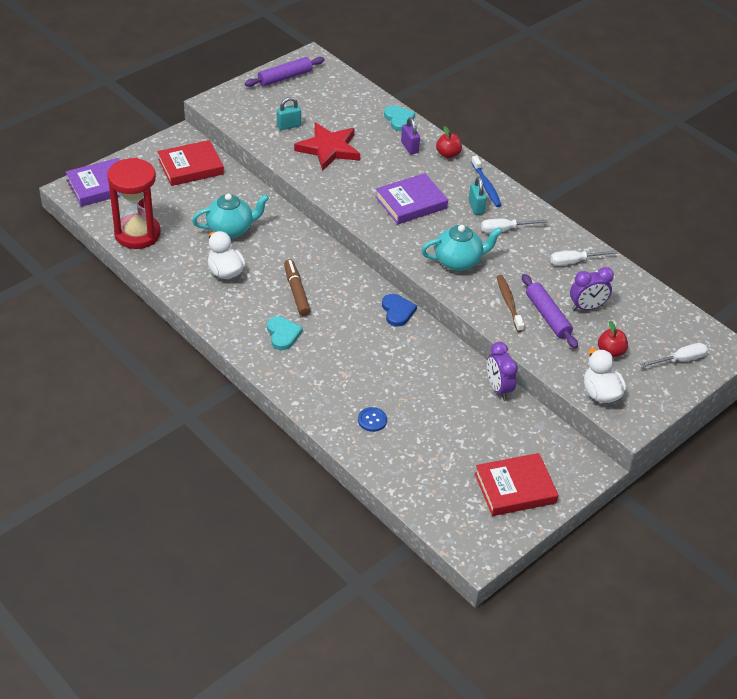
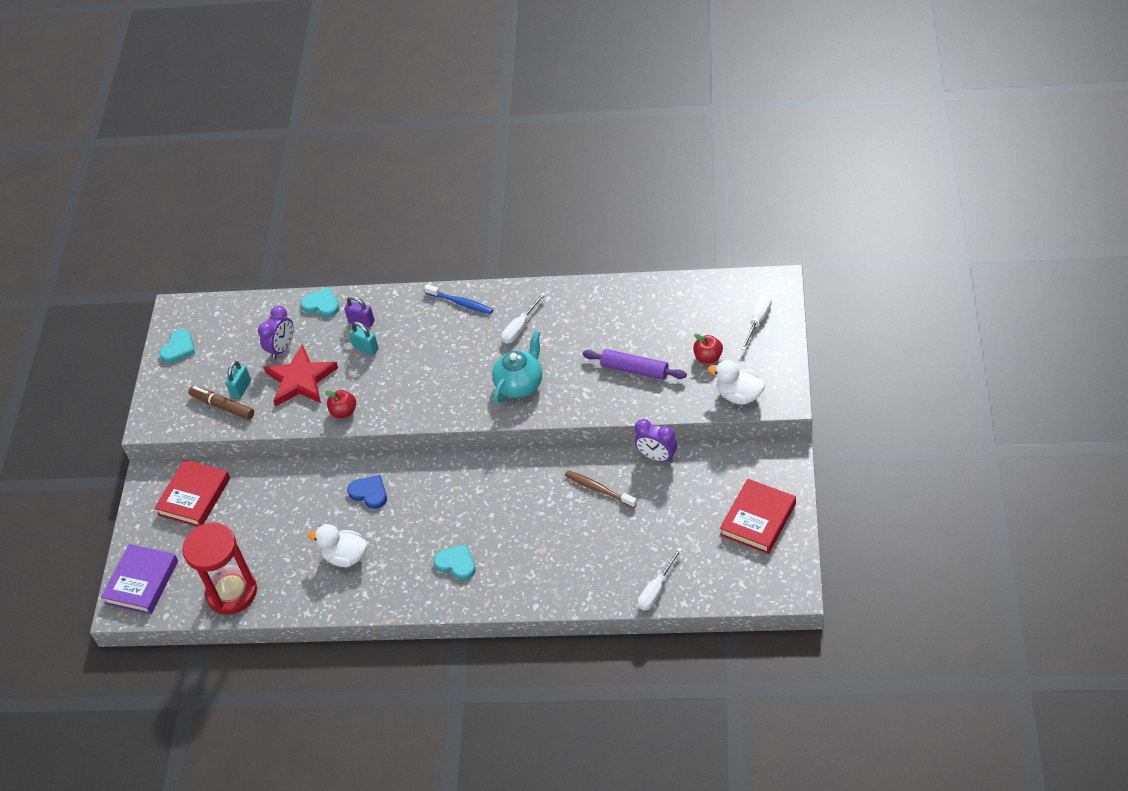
camera: 35 degrees left, 5 degrees up
turquoise teapot [192,194,269,238] -> none
purple rolling pin [245,57,325,87] -> turquoise heart [159,329,195,363]
brown marker [284,259,311,316] -> brown marker moved to [188,386,254,420]
blue button [358,407,387,432] -> none
purple book [375,173,448,224] -> none
blue heart [382,294,417,327] -> blue heart moved to [347,475,387,509]
red apple [436,126,462,158] -> red apple moved to [325,390,356,418]
turquoise padlock [468,176,486,215] -> turquoise padlock moved to [349,322,379,355]
brown toothbrush [497,275,524,332] -> brown toothbrush moved to [565,470,637,508]
white screwdriver [550,250,617,266] -> white screwdriver moved to [638,547,683,611]
purple clock [570,267,614,311] -> purple clock moved to [258,306,294,359]

